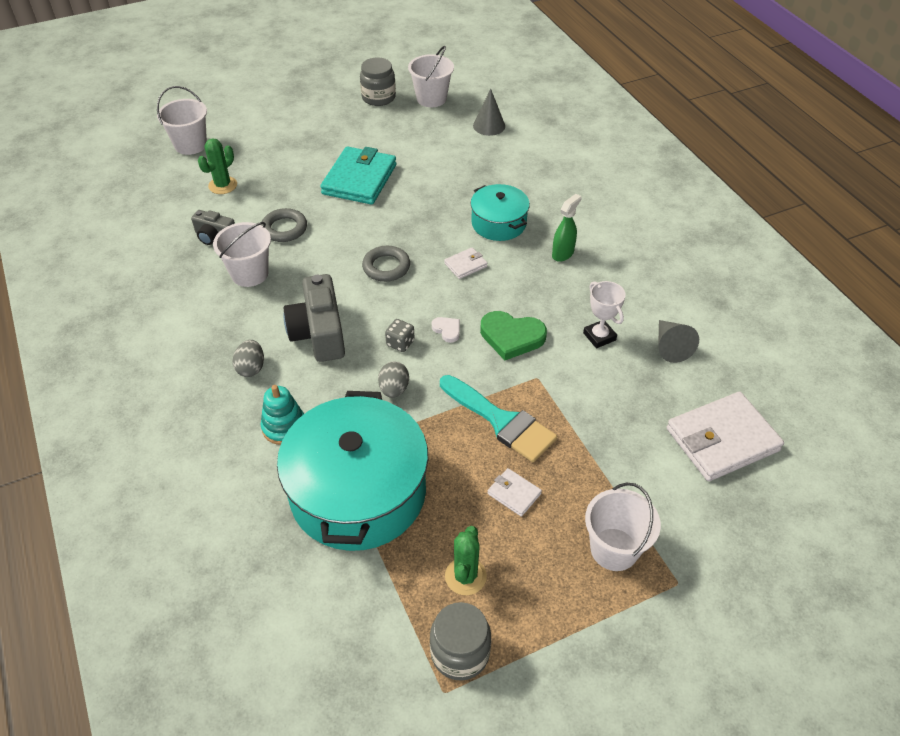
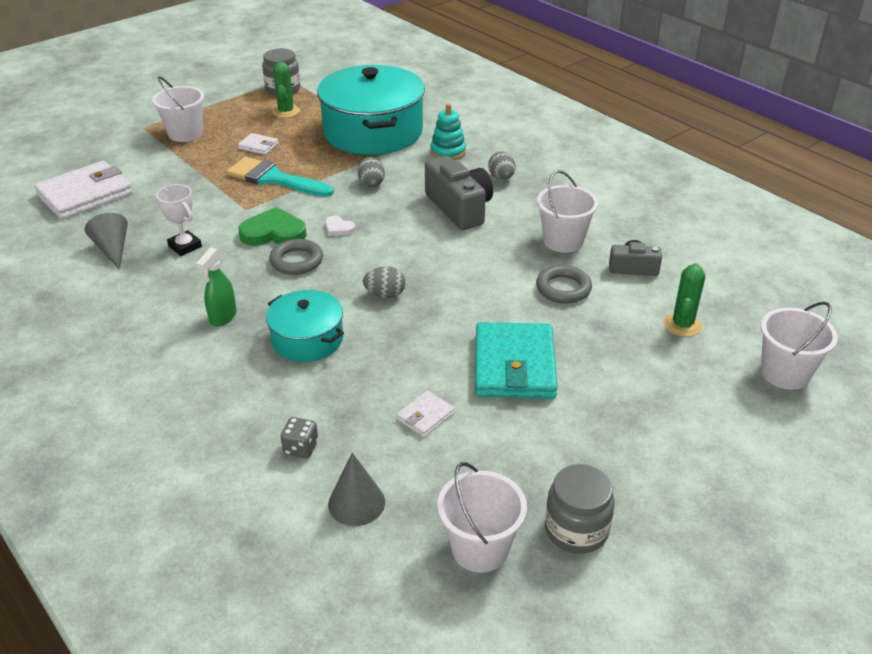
camera: 165 degrees right, 10 degrees down
grey ring [362,246,410,282] -> grey ring moved to [269,239,323,275]
grey dice [385,319,415,352] -> grey dice moved to [281,417,318,458]
white wallet [444,247,488,279] -> white wallet moved to [396,391,455,437]
none -> grey egg [363,266,405,298]

